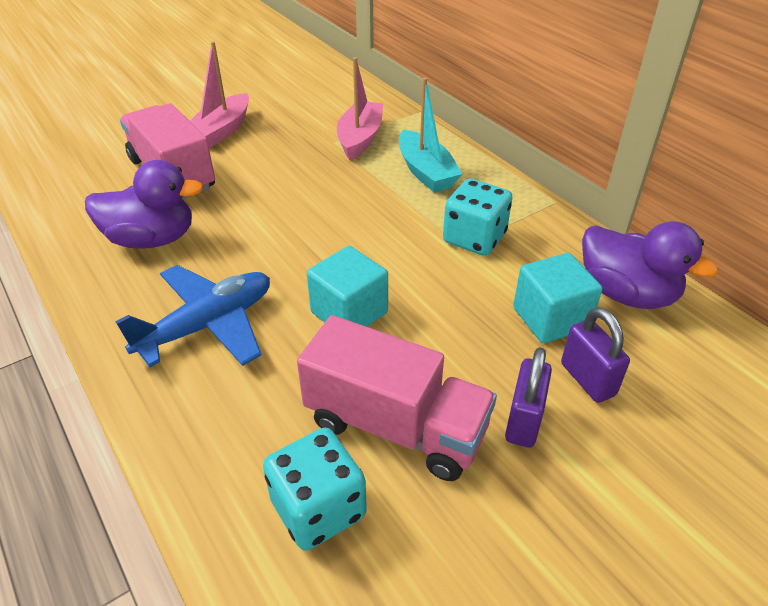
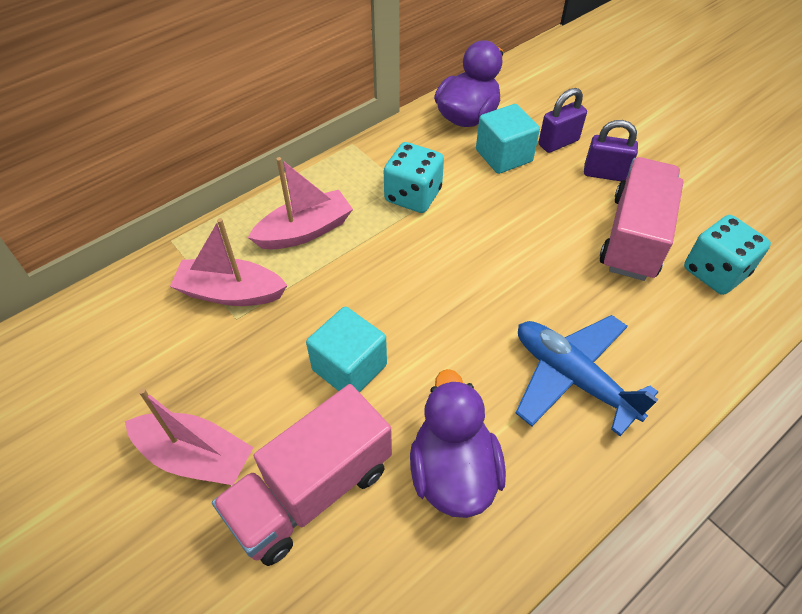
camera: 95 degrees left, 10 degrees up
turquoise cube [307,246,388,327] -> turquoise cube moved to [306,307,387,392]
turquoise boat [399,78,462,193] -> pink boat [248,157,353,250]

